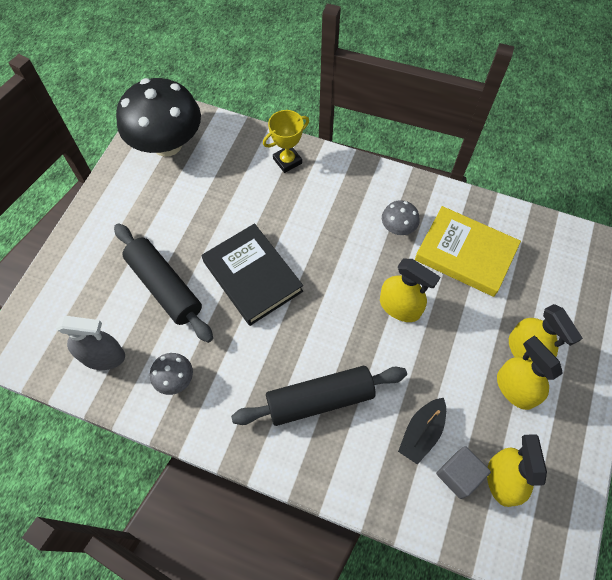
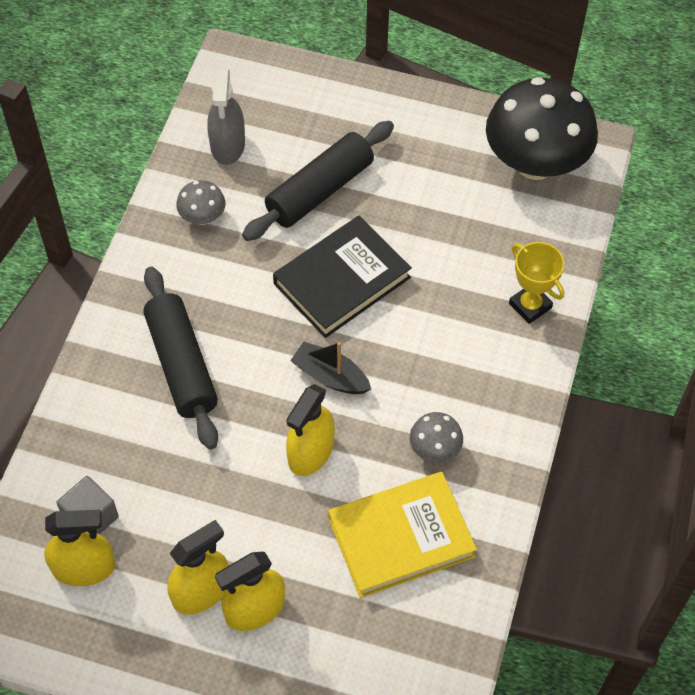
camera: 85 degrees right, 5 degrees down
black boat [398,398,446,465] -> black boat moved to [290,341,371,394]
yellow book [415,206,521,297] -> yellow book turned 45 degrees clockwise [328,472,477,598]

